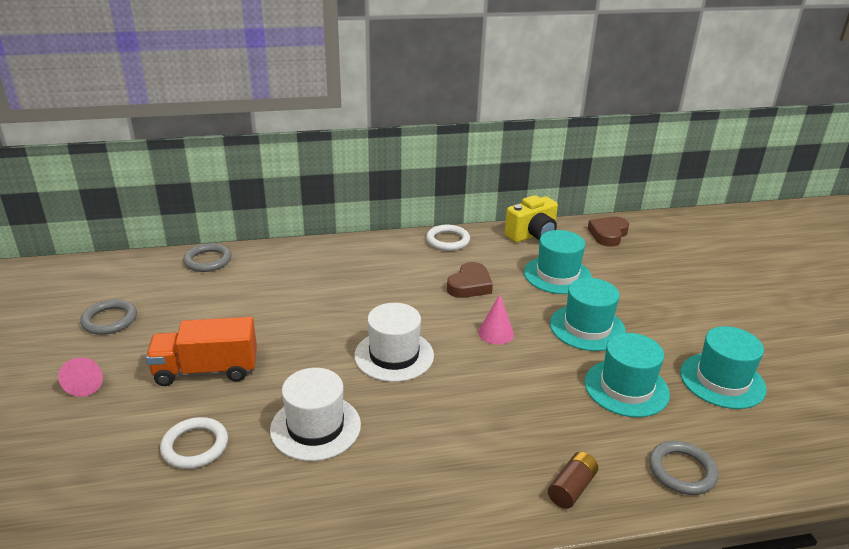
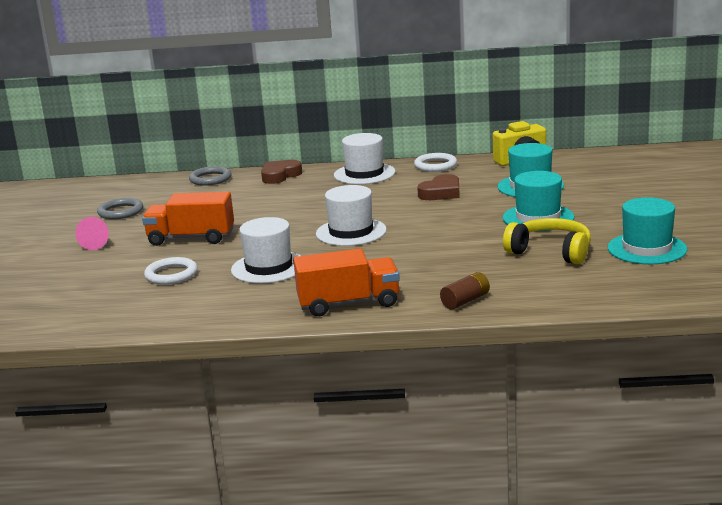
camera: 15 degrees right, 10 degrees down
pink cone [478,294,514,345] -> none
turquoise hat [585,333,670,417] -> yellow headphones [503,218,591,264]
brown heart [588,217,629,247] -> brown heart moved to [261,160,302,184]
grey ring [649,441,718,495] -> none
none -> orange truck [293,249,400,316]
none -> white hat [334,133,396,184]

